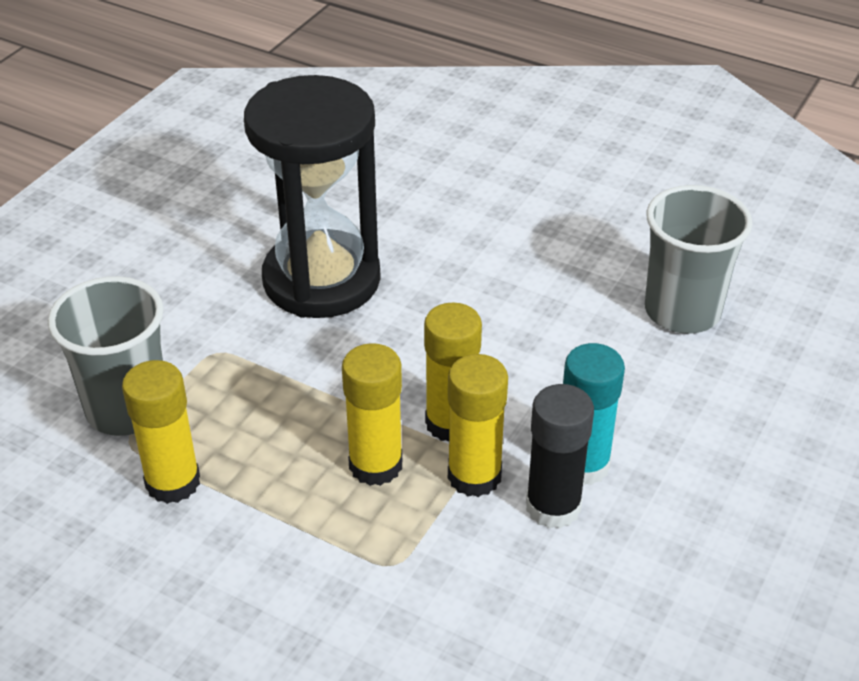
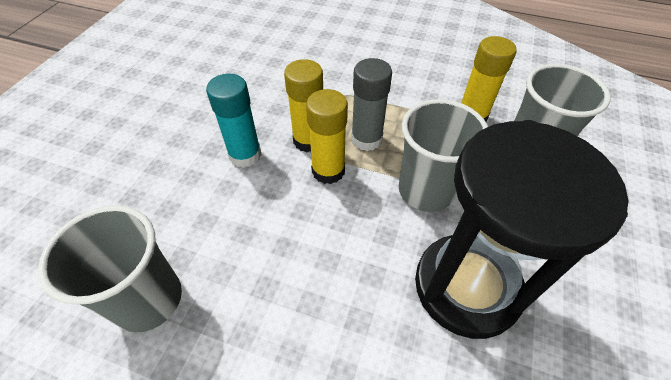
camera: 170 degrees right, 10 degrees up
yellow glue stick [342,343,402,486] -> grey glue stick [351,58,392,151]
black glue stick [526,384,594,529] -> none
none -> grey cup [399,99,488,212]

